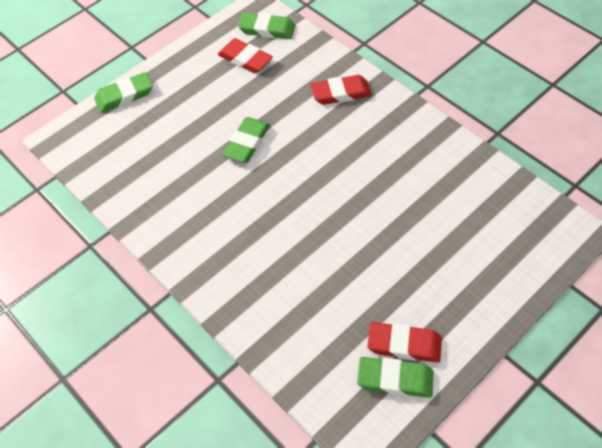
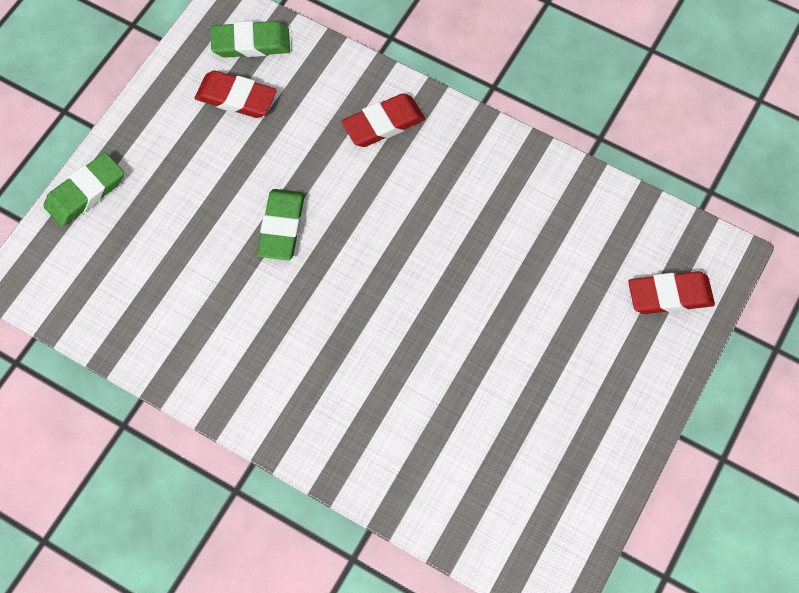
camera: 20 degrees left, 10 degrees up
green eraser [357,357,434,398] -> none
red eraser [367,322,442,363] -> red eraser moved to [628,272,715,314]

